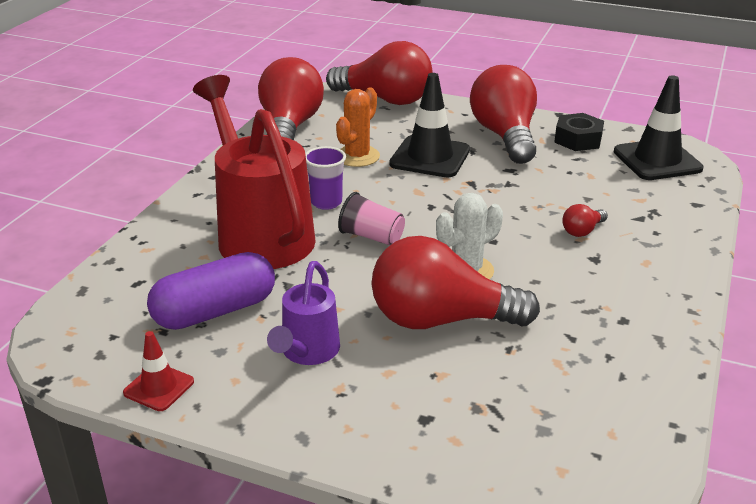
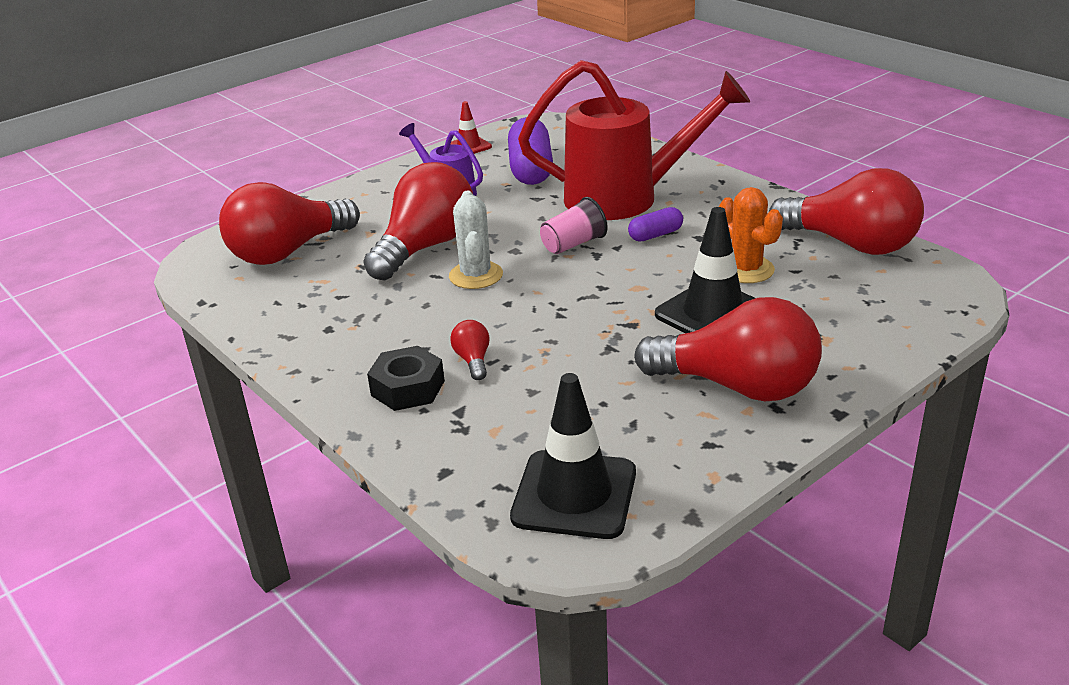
camera: 120 degrees right, 0 degrees up
purple cup [305,146,346,210] -> purple capsule [628,207,683,242]
red light bulb [326,41,433,105] -> red light bulb moved to [219,182,360,265]
black nut [554,113,604,151] -> black nut moved to [367,346,445,411]

